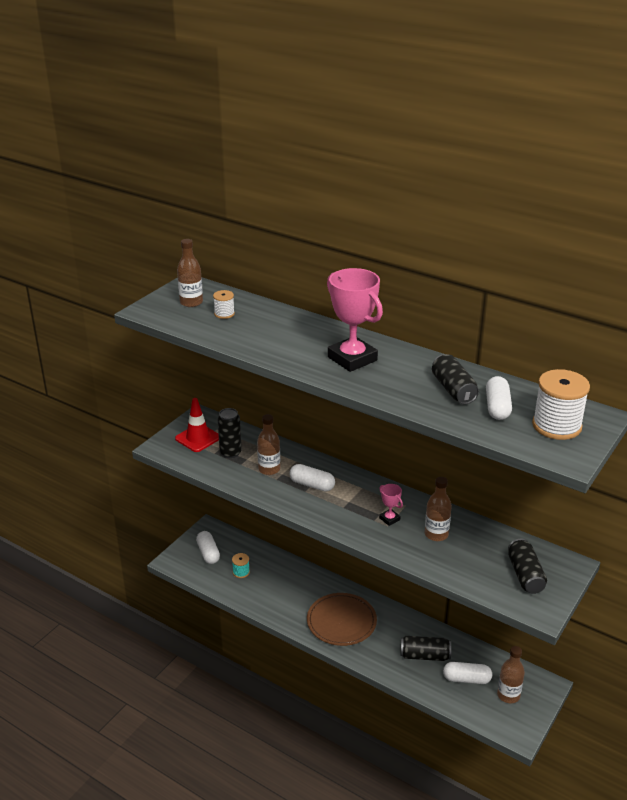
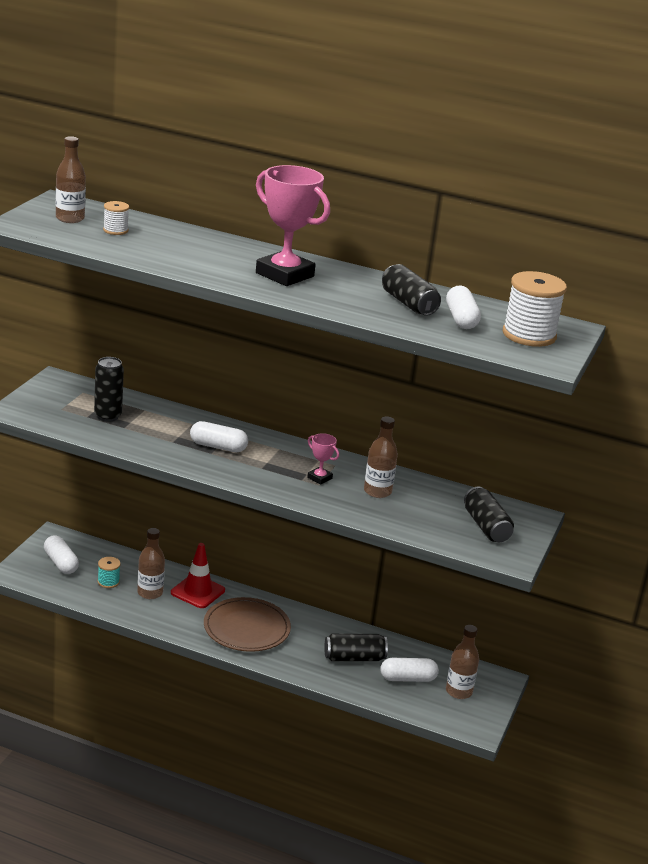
camera: 15 degrees left, 5 degrees down
red traffic cone [175,398,219,452] -> red traffic cone moved to [171,543,225,608]
brown bottle [257,414,280,475] -> brown bottle moved to [137,528,165,599]

